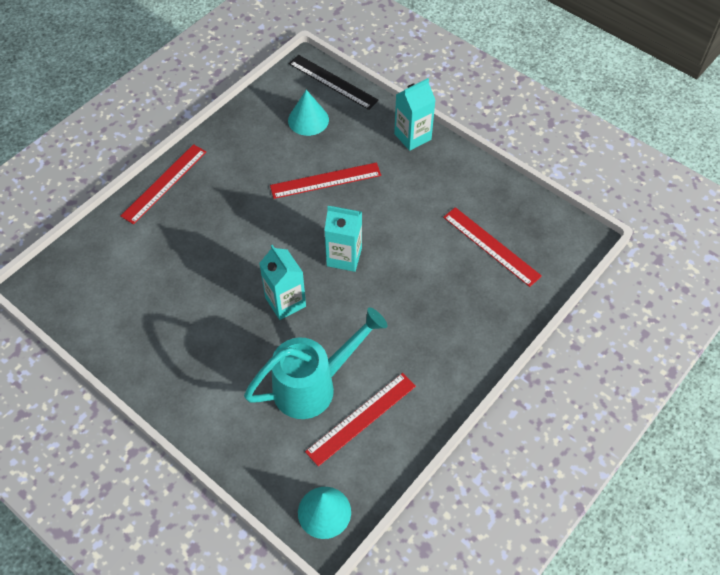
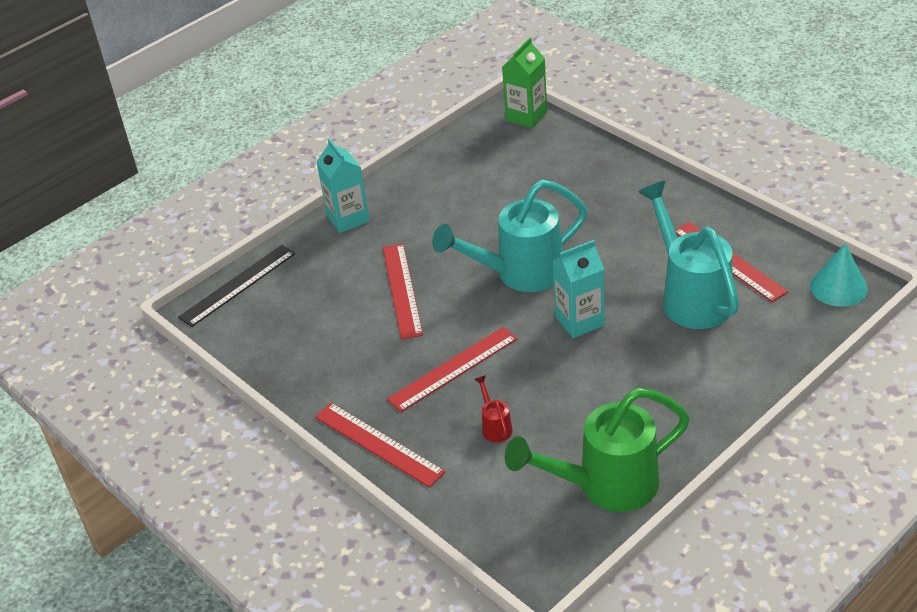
camera: 80 degrees left, 15 degrees down
turquoise cone [288,90,329,136] -> none
turquoise carton [324,206,362,272] -> turquoise watering can [432,180,587,292]
red ruler [443,207,542,287] -> red ruler moved to [387,327,517,412]
none -> red watering can [474,375,513,442]
none -> green carton [502,38,547,128]
none -> green watering can [505,388,690,512]

